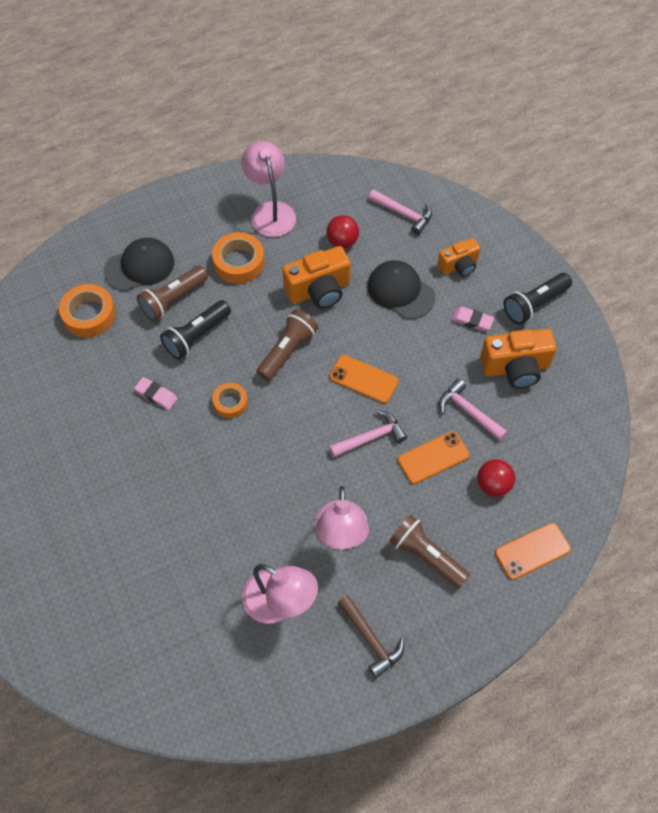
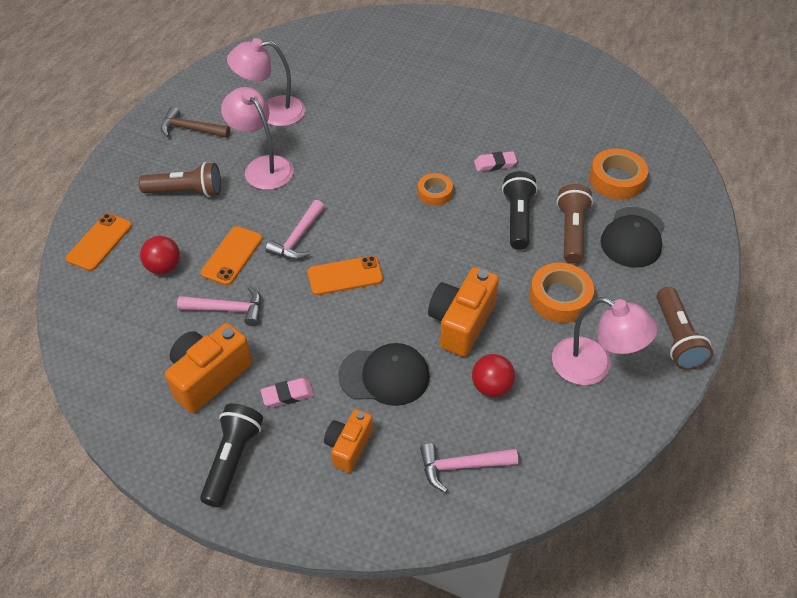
camera: 140 degrees right, 10 degrees down
brown flashlight [256,309,318,381] -> brown flashlight moved to [656,287,713,370]

